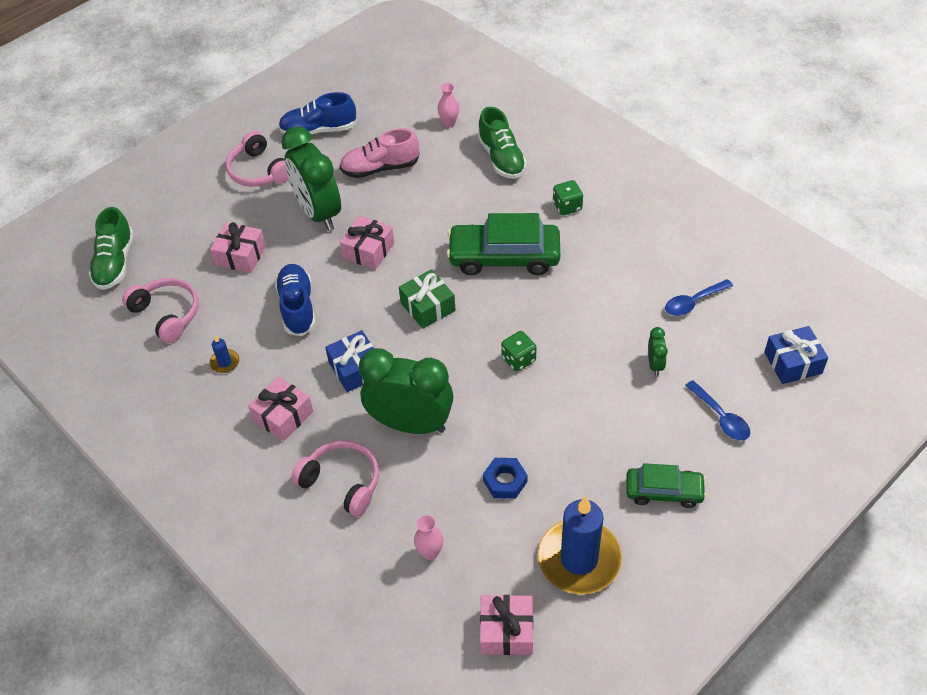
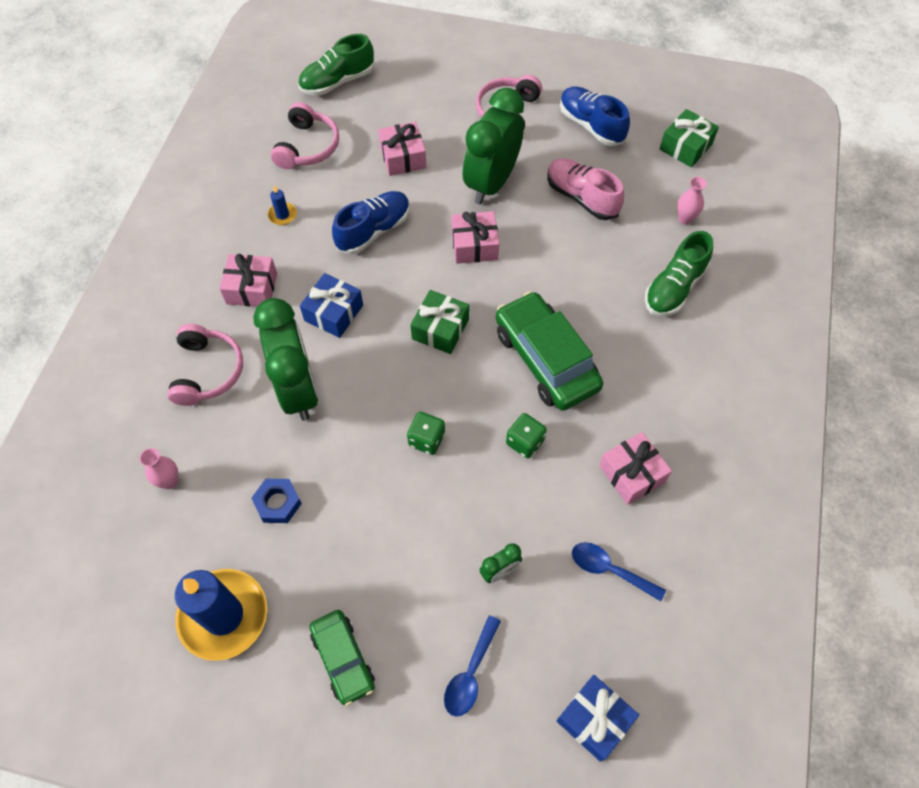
camera: 55 degrees right, 10 degrees up
pink gift [480,595,533,655] -> pink gift moved to [599,432,672,505]
green dice [553,180,583,216] -> green dice moved to [506,413,547,458]
none -> green gift [660,109,719,167]

